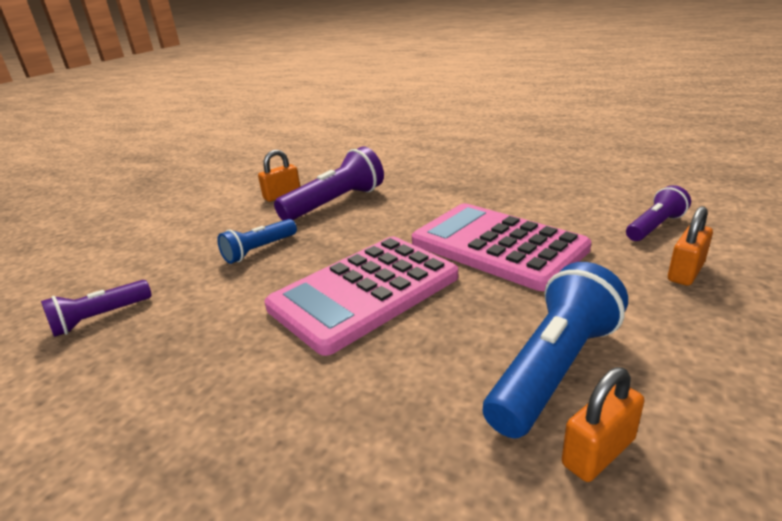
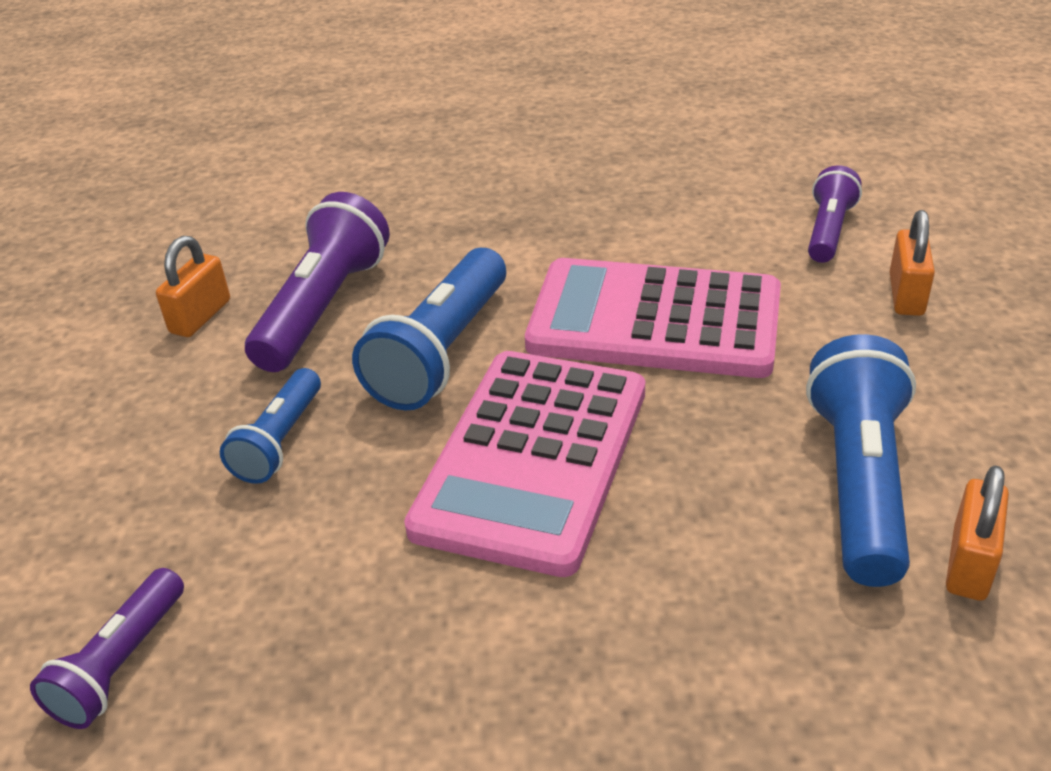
camera: 30 degrees left, 10 degrees up
none -> blue flashlight [352,248,506,411]

